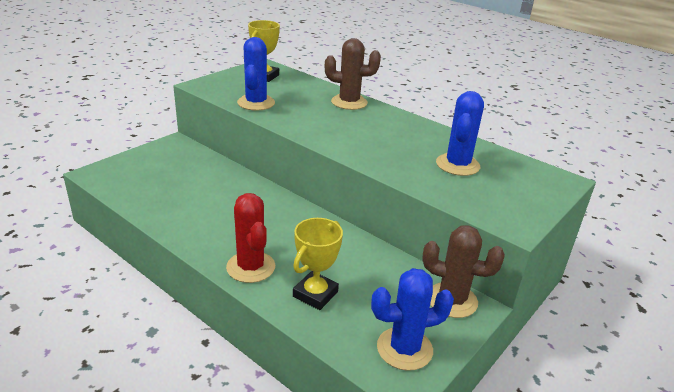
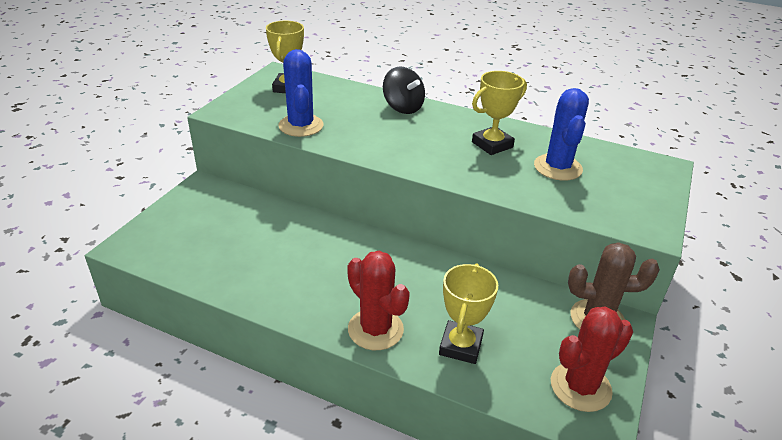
camera: 15 degrees left, 5 degrees up
brown cactus [325,38,381,110] -> black spinning top [383,67,425,114]
blue cactus [371,268,454,371] -> red cactus [551,307,633,412]
none -> yellow trophy [472,71,527,155]

